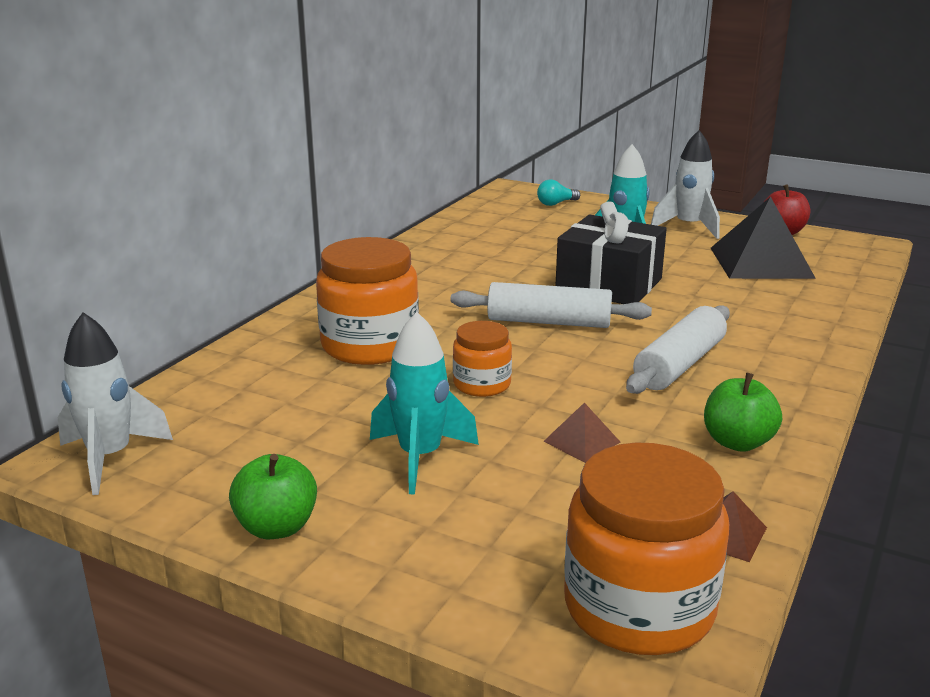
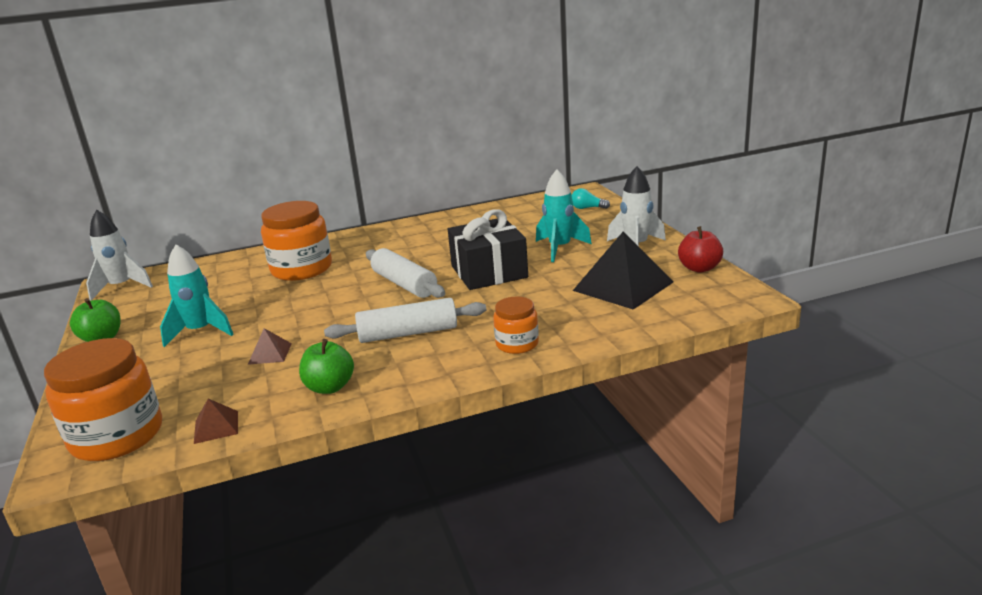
camera: 45 degrees right, 0 degrees up
orange jar [453,321,512,397] -> orange jar moved to [493,296,539,354]

